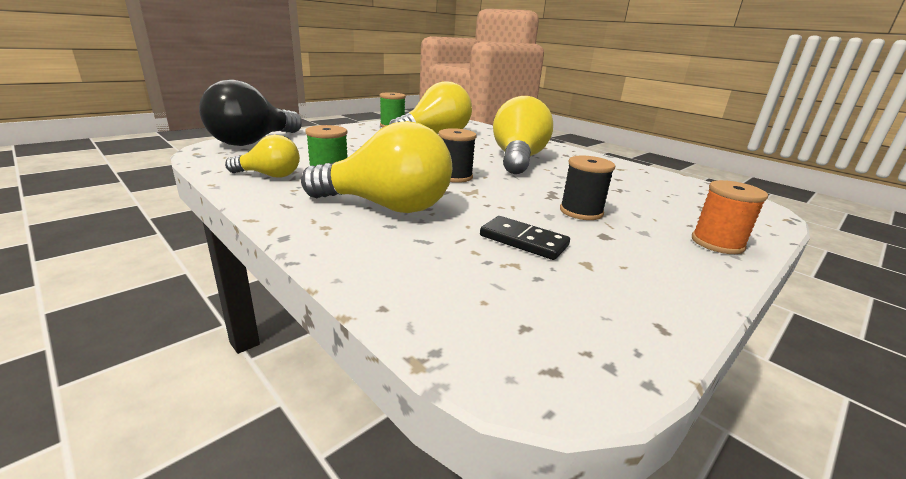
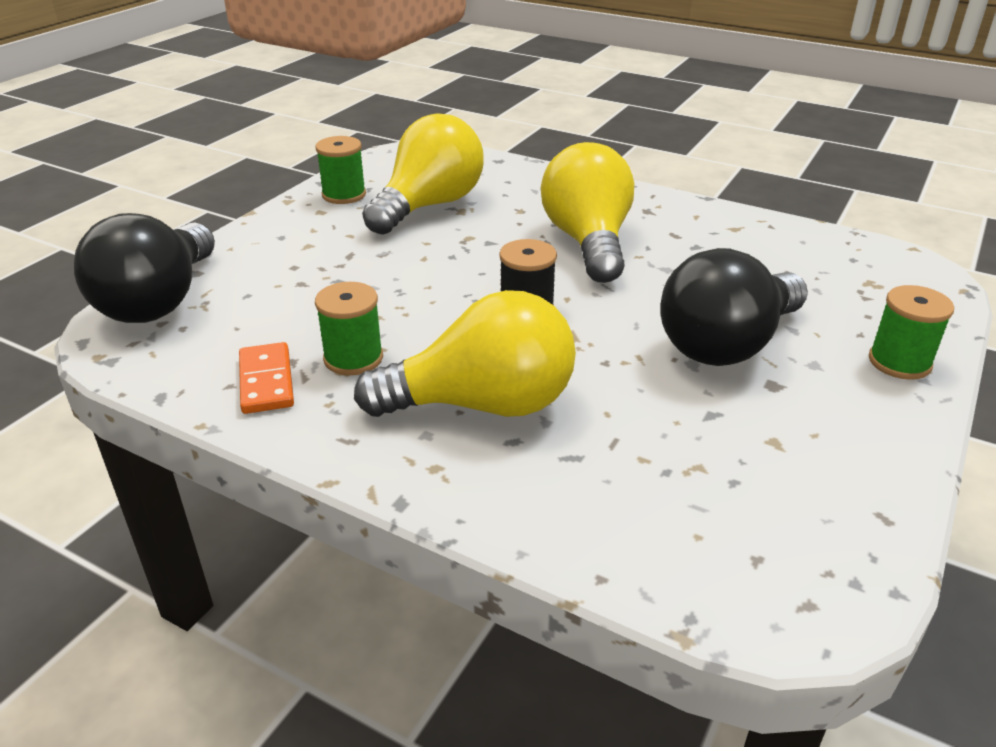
camera: 15 degrees left, 10 degrees up
yellow light bulb [225,135,300,178] -> orange domino [239,342,294,414]
black domino [480,216,570,260] -> none
black spool [560,155,615,220] -> black light bulb [660,248,808,366]
orange spool [692,180,768,254] -> green spool [869,285,954,380]

